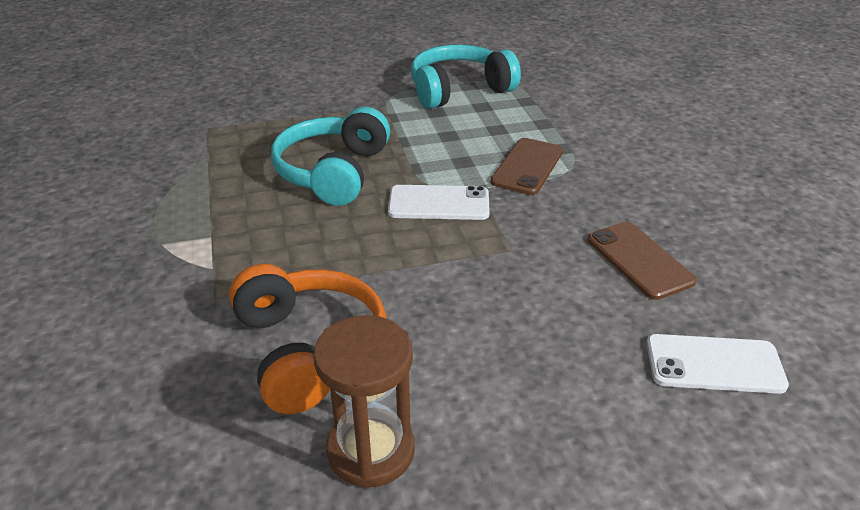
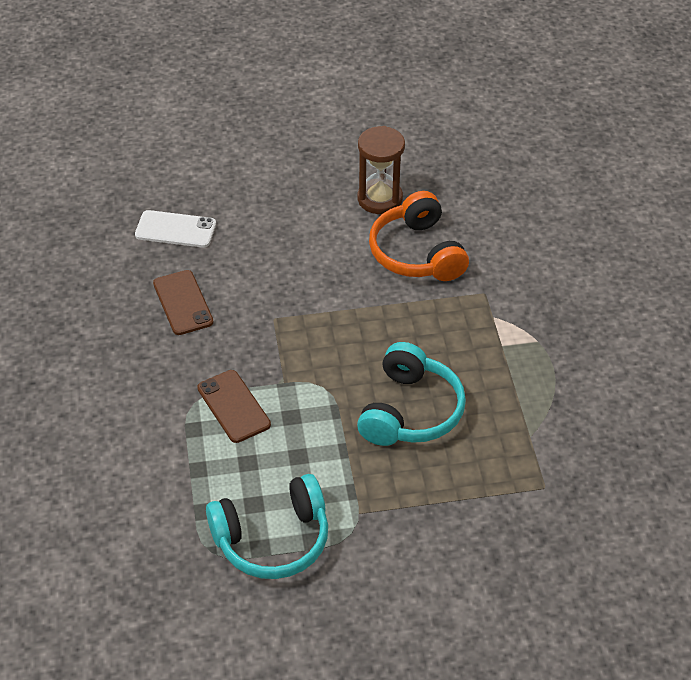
camera: 175 degrees left, 10 degrees up
white phone [388,185,490,220] -> none
brown phone [490,138,563,195] -> brown phone turned 60 degrees counterclockwise [197,370,271,443]

